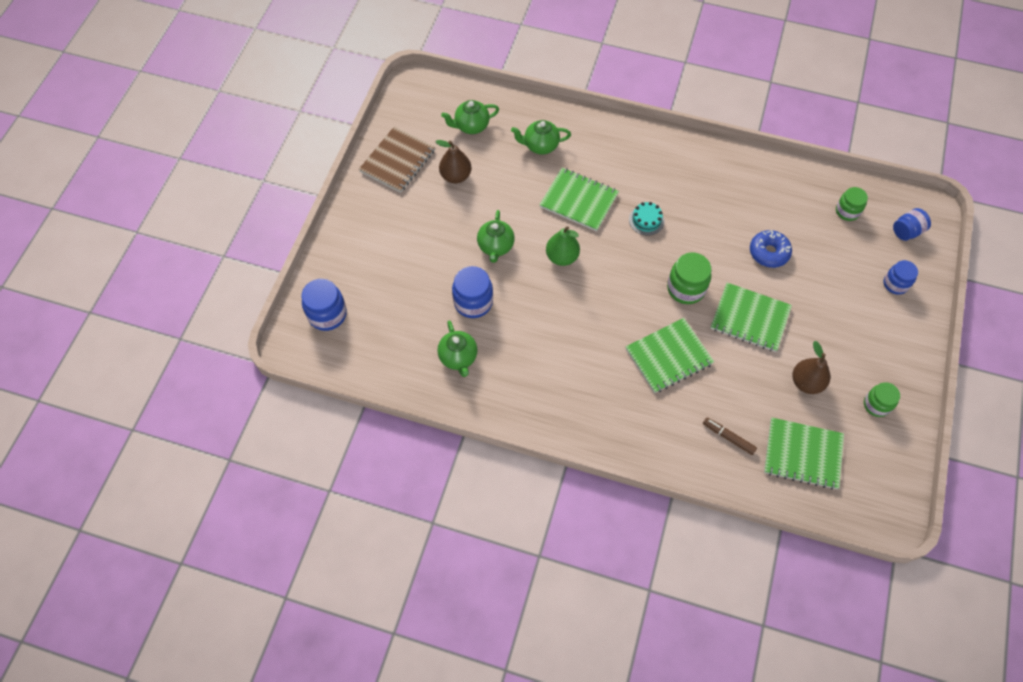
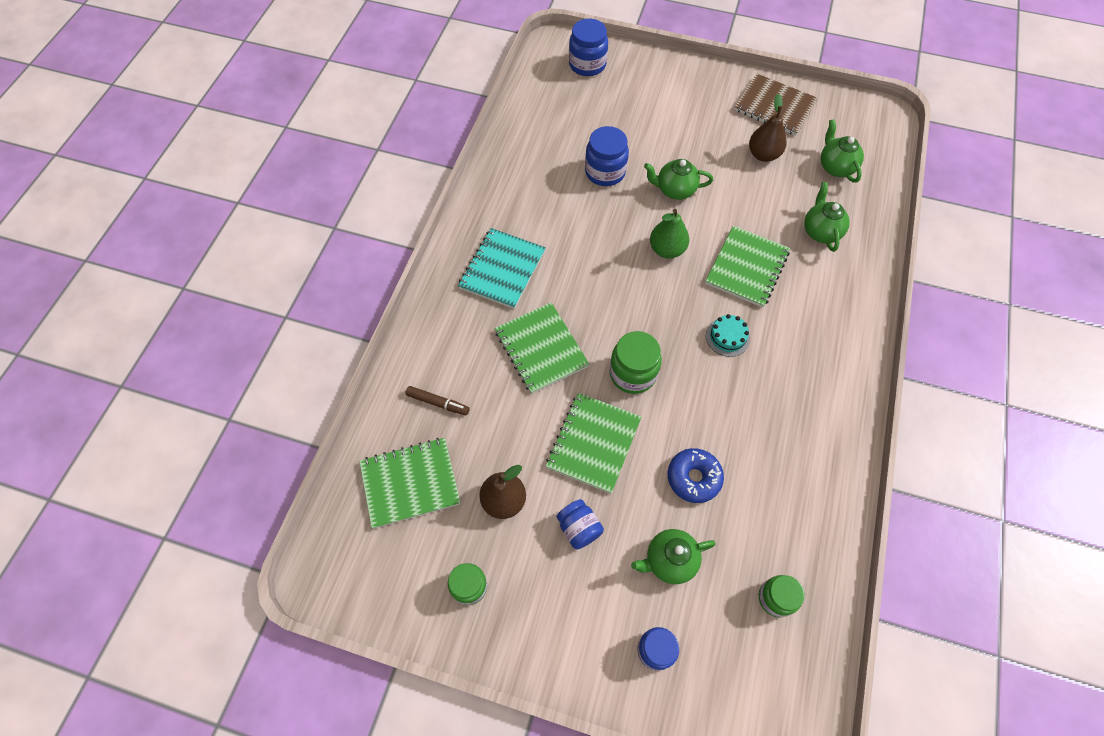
camera: 90 degrees right, 0 degrees up
green teapot [437,320,478,377] -> green teapot moved to [631,529,716,584]
brown marker [703,418,757,455] -> brown marker turned 75 degrees clockwise [405,386,470,416]
green notebook [764,418,844,490] -> green notebook turned 60 degrees clockwise [359,438,461,529]
blue jar [893,208,931,241] -> blue jar moved to [557,499,604,549]
none -> turquoise notebook [458,228,546,309]

